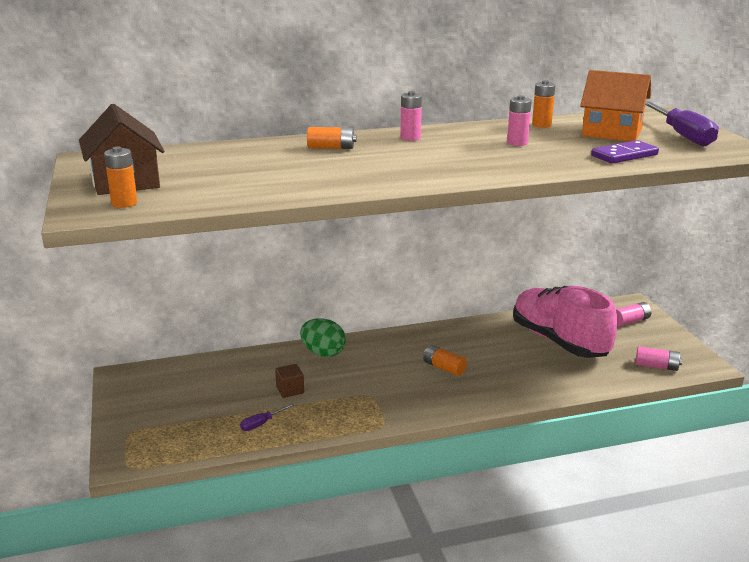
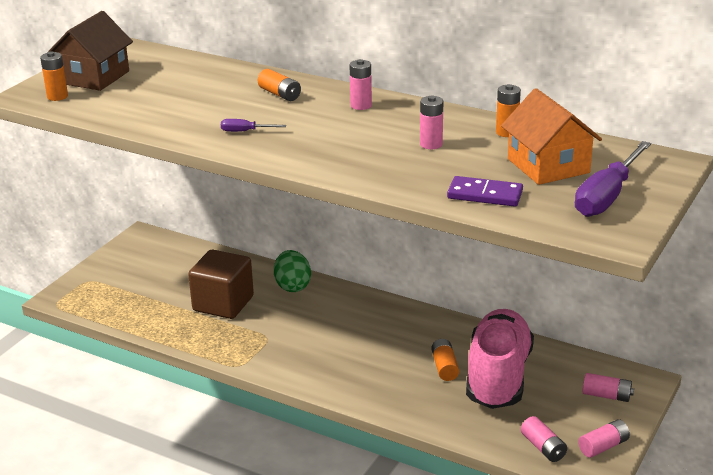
camera: 45 degrees right, 5 degrees up
purple screwdriver [240,403,295,431] -> purple screwdriver moved to [221,119,286,132]
brown cube [275,364,304,398] -> brown cube [188,250,254,319], size x2.16
orange battery [423,345,467,376] -> orange battery moved to [431,339,459,381]
none -> pink battery [578,419,630,458]

